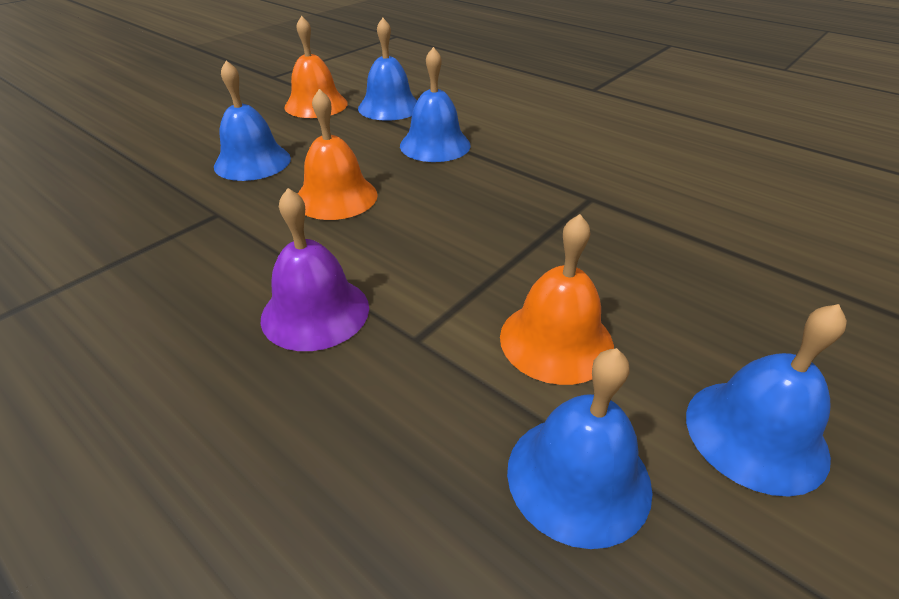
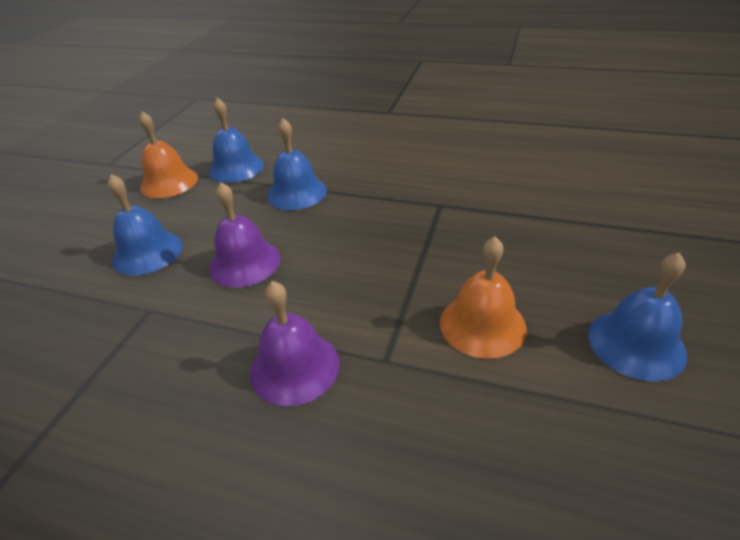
camera: 20 degrees left, 0 degrees up
orange bell [298,89,378,220] -> purple bell [209,182,281,288]
blue bell [507,348,653,549] -> none

